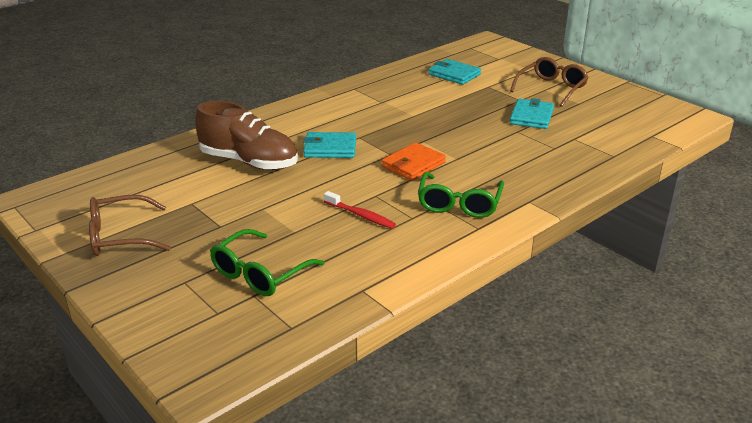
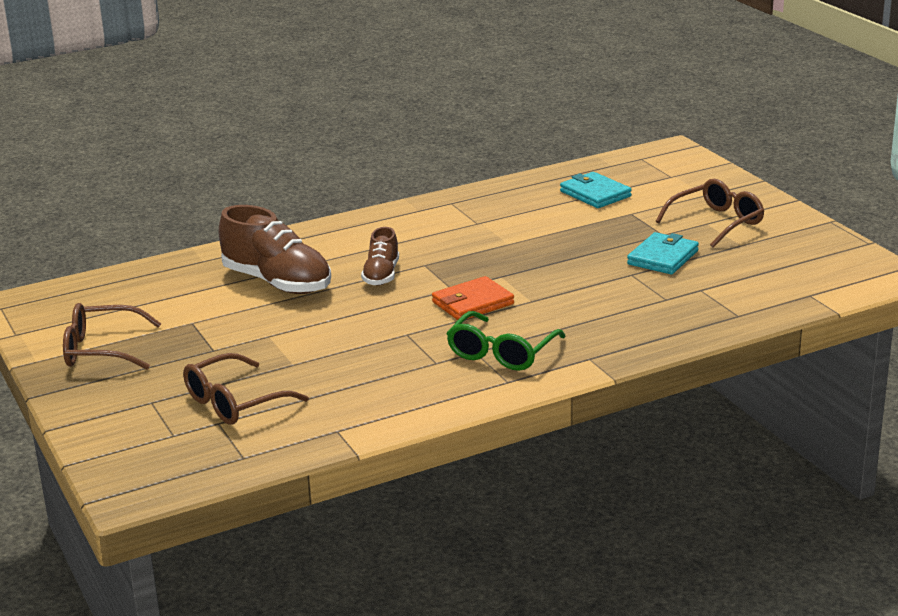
camera: 15 degrees right, 5 degrees down
green glasses [210,229,325,296] -> brown glasses [183,353,309,425]
turquoise wallet [303,132,356,158] -> brown shoe [361,227,399,286]
red toothbrush [324,191,396,229] -> none

